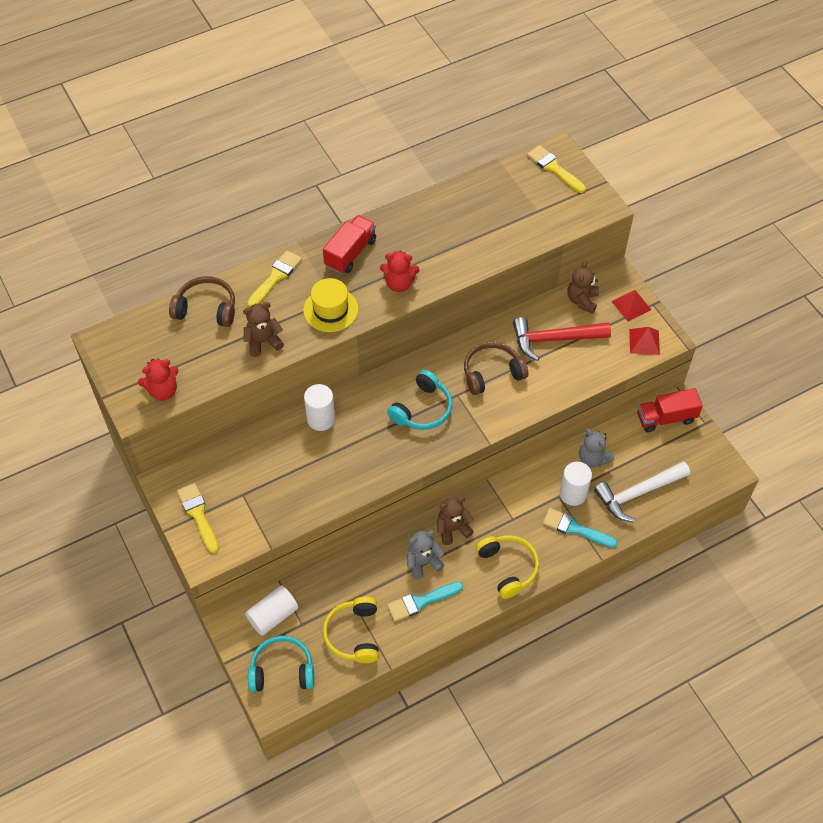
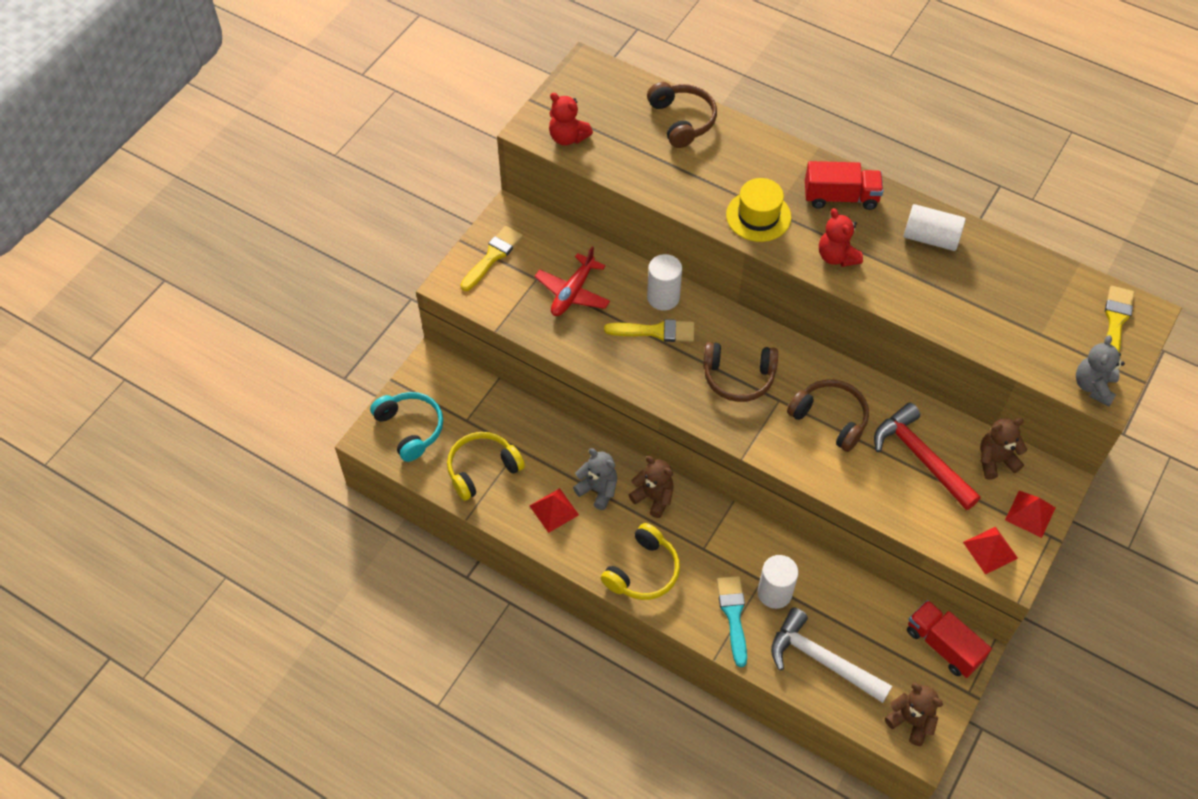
camera: 60 degrees right, 0 degrees up
brown teddy bear [243,302,284,357] -> brown teddy bear moved to [885,683,943,746]
white cylinder [245,585,298,636] -> white cylinder moved to [904,204,966,251]
yellow brush [247,250,302,307] -> yellow brush moved to [604,319,694,342]
turquoise headphones [387,370,452,430] -> brown headphones [703,342,778,402]
turquoise brush [387,582,463,621] -> red pyramid [530,488,579,533]
grey teddy bear [579,429,614,467] -> grey teddy bear moved to [1076,335,1125,406]
none -> red plane [534,246,610,316]

